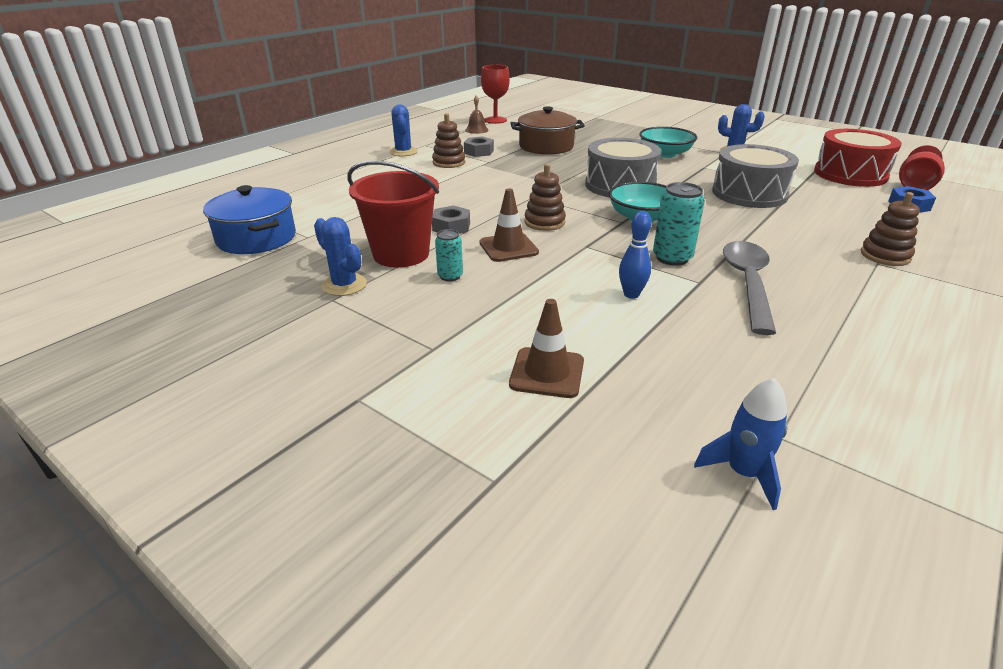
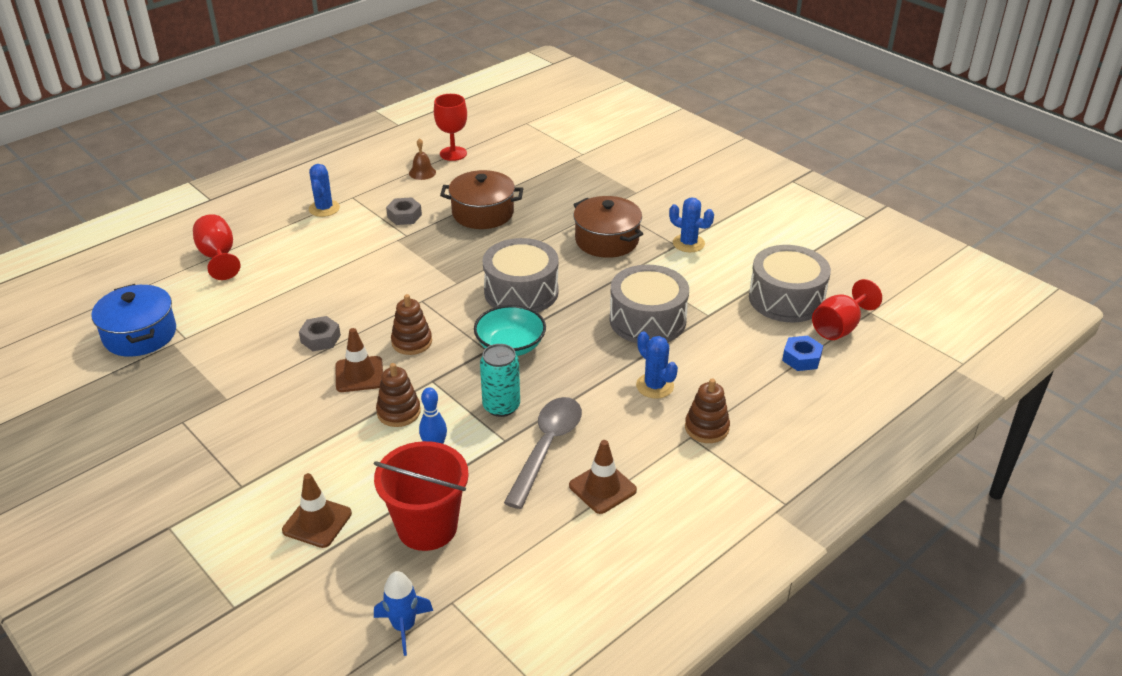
camera: 10 degrees right, 5 degrees up
blue cactus [314,217,367,296] -> blue cactus moved to [636,331,678,398]
red bucket [347,161,439,268] -> red bucket moved to [374,441,469,551]
brown stacking toy [432,113,465,168] -> brown stacking toy moved to [376,363,421,427]
turquoise can [435,229,463,282] -> none
turquoise bowl [639,127,698,158] -> brown pot [573,196,643,258]
red drum [814,129,902,187] -> grey drum [749,245,831,323]
none -> red goblet [193,214,241,280]
none -> brown traffic cone [569,440,637,514]

